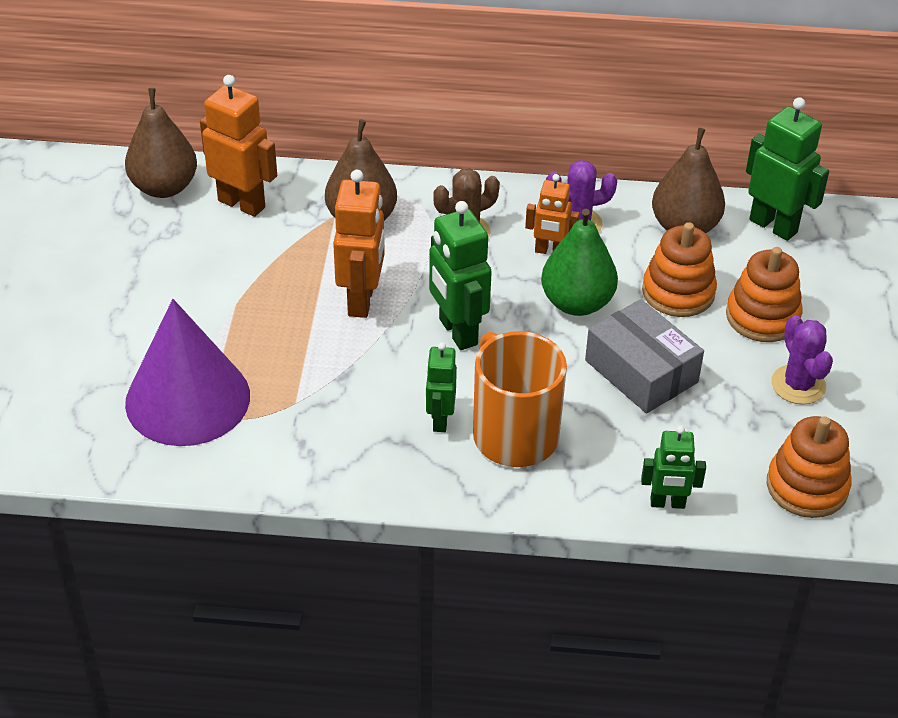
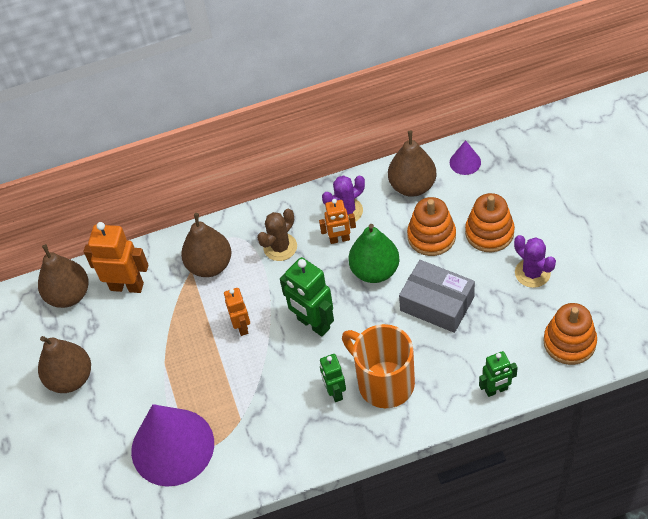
camera: 15 degrees left, 10 degrees up
orange robot [333,170,385,318] -> orange robot [224,288,250,336], size x0.61
green robot [746,97,829,241] -> purple cone [450,140,481,175]
none -> brown pear [38,336,91,393]

